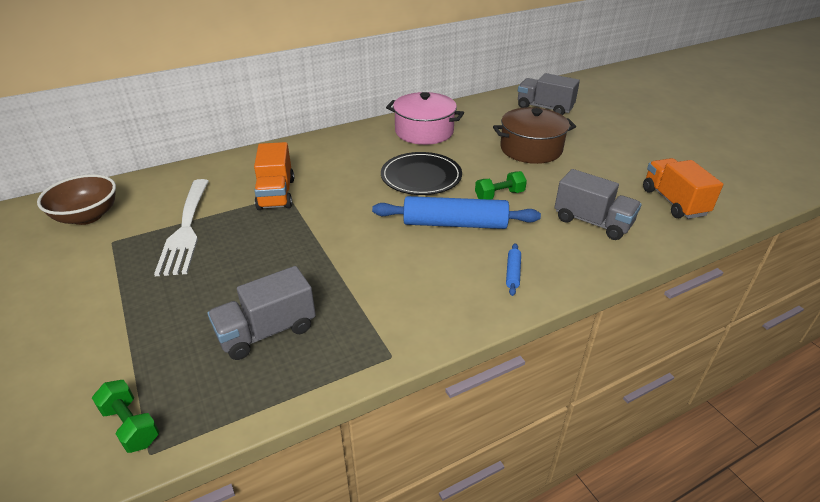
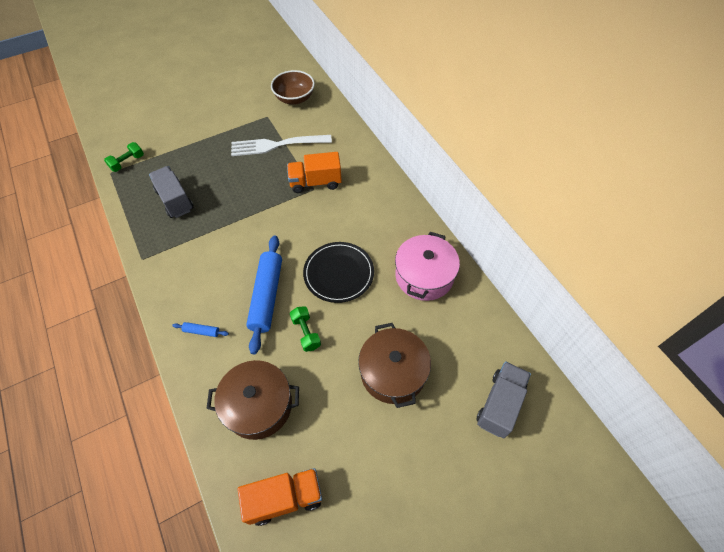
camera: 90 degrees right, 20 degrees up
grey truck [554,169,642,240] -> brown pot [206,360,299,440]

